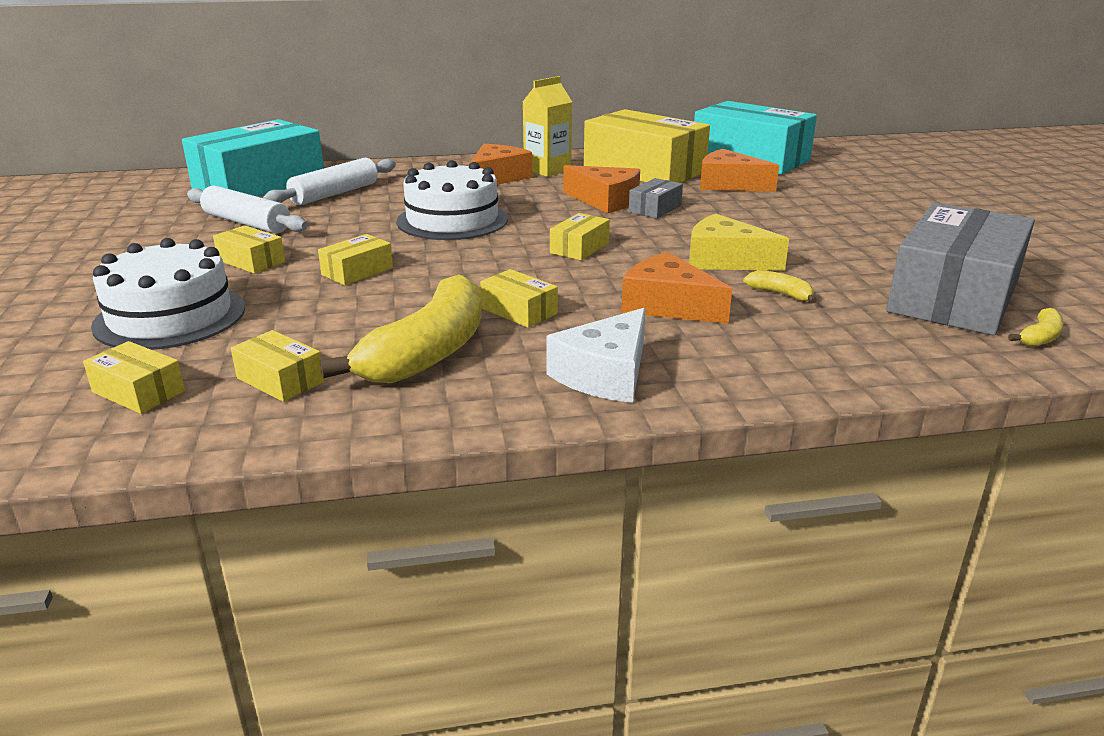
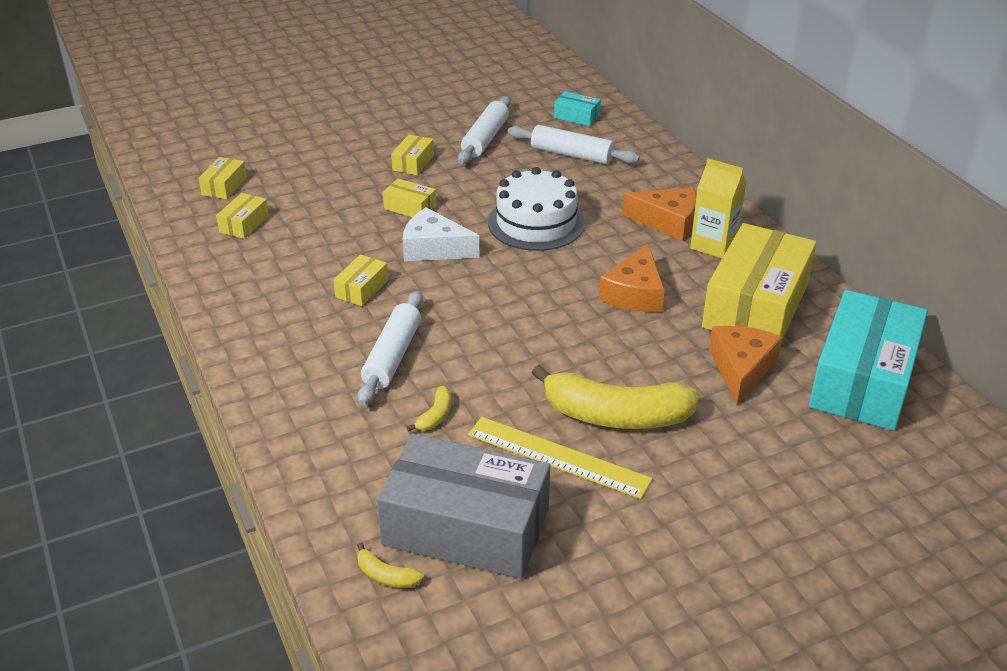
camera: 75 degrees right, 10 degrees up
white cake [91,238,245,350] -> none
turquoise box [182,119,324,197] -> turquoise box [554,91,601,126], size x0.42
yellow banana [320,274,482,383] -> yellow banana moved to [531,365,700,429]
white cheese [546,308,646,403] -> white cheese moved to [403,207,479,262]
yellow box [550,213,610,260] -> none
orange cheese [621,252,732,324] -> white rolling pin [358,291,423,406]
grey box [629,178,683,219] -> none
yellow cheese [689,214,789,271] -> none
none -> yellow ruler [468,417,653,499]

